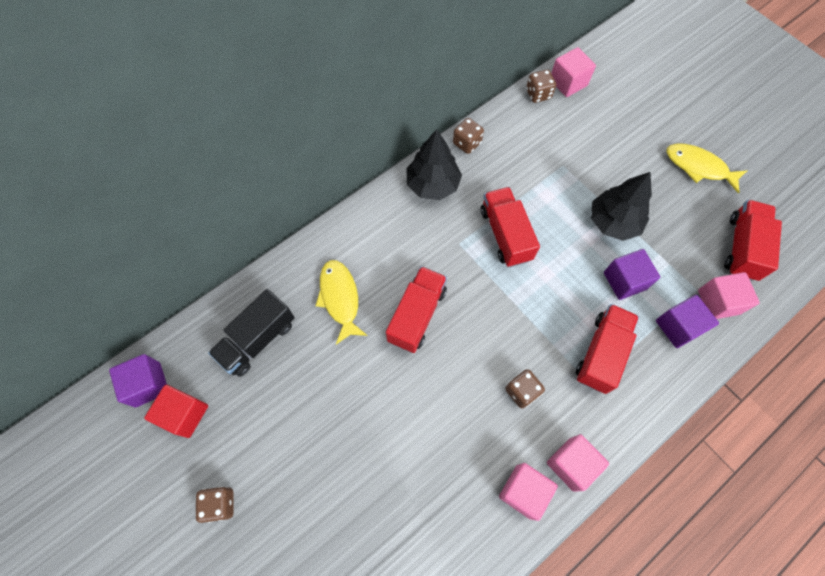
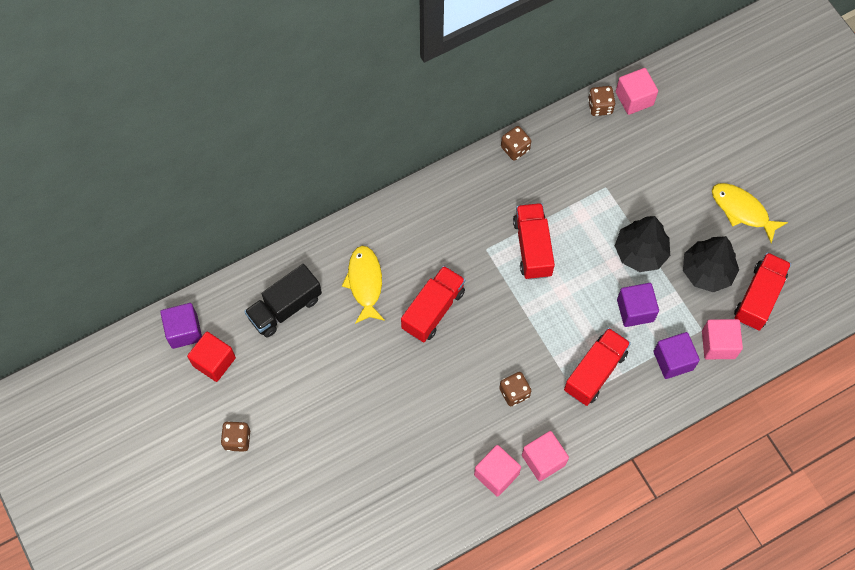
camera: 10 degrees right, 0 degrees up
black tree [407,129,462,200] -> black tree moved to [683,236,739,292]

